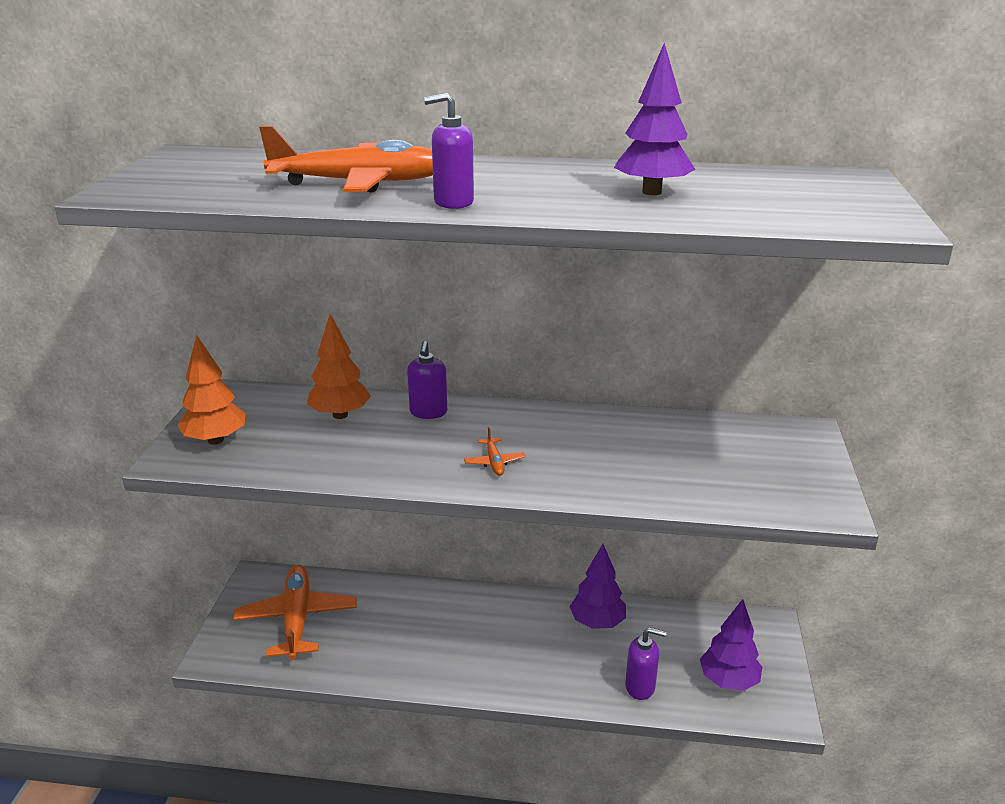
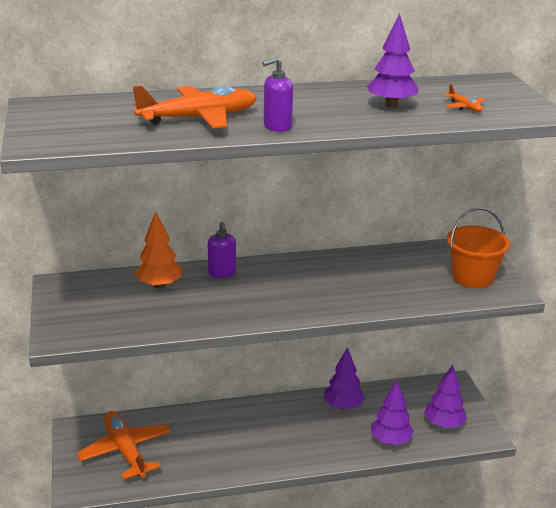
camera: 20 degrees left, 0 degrees up
orange tree [177,335,246,445] -> none
orange plane [464,427,525,476] -> orange plane moved to [443,84,485,112]
purple soap dispenser [625,627,667,700] -> purple tree [371,380,414,445]
none -> orange bucket [447,208,510,288]

